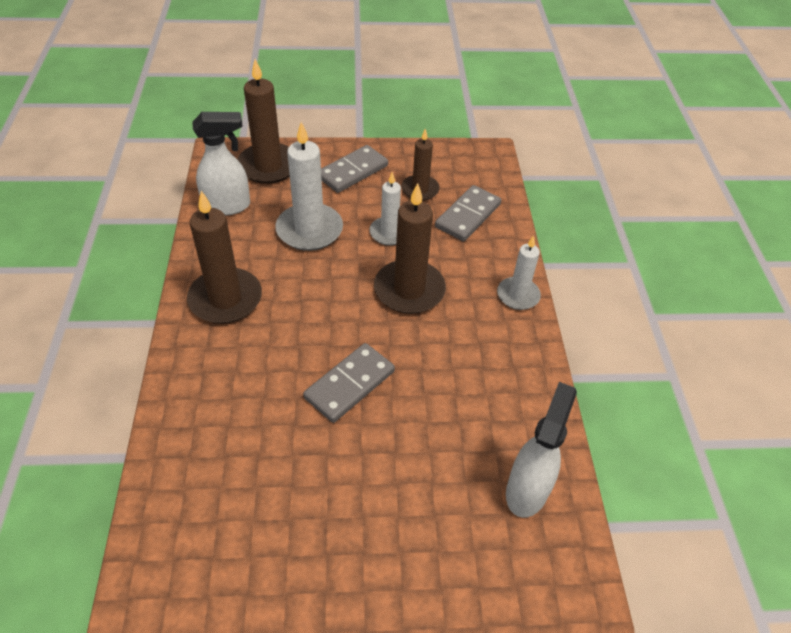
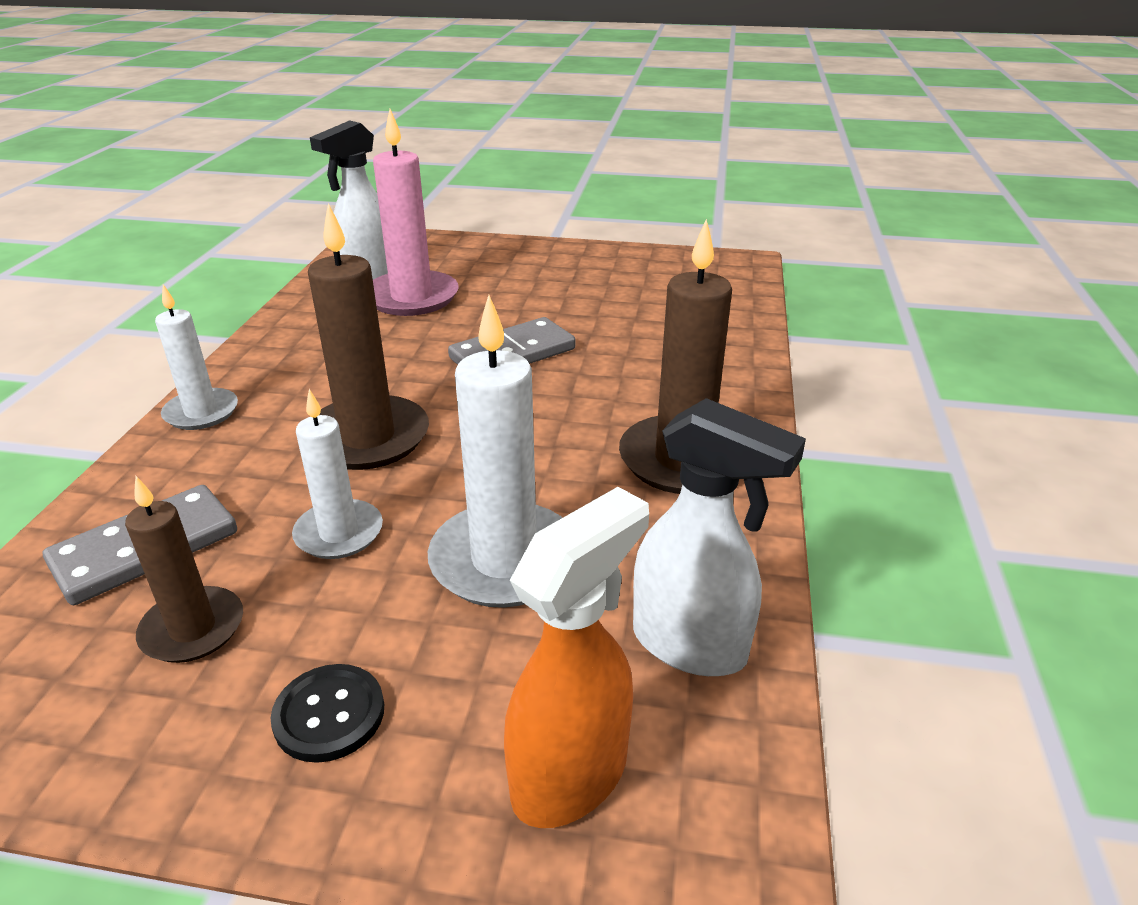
camera: 165 degrees left, 15 degrees down
white spray bottle [193,112,250,216] -> white spray bottle turned 150 degrees counterclockwise [633,398,806,676]
brown candle [237,59,290,184] -> orange spray bottle [504,487,649,828]
grey domino [321,145,388,193] -> black button [271,664,384,763]
none -> pink candle [373,109,458,316]

